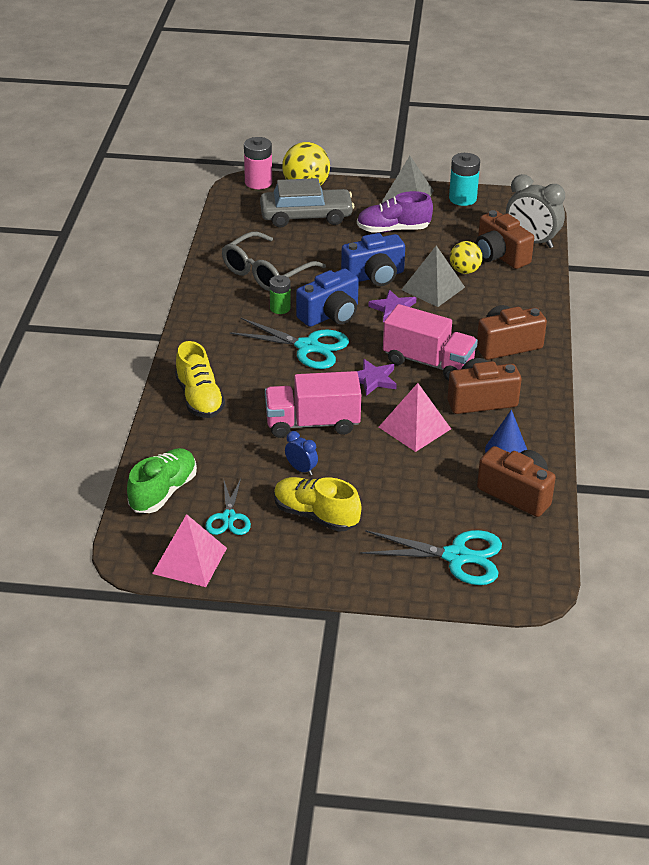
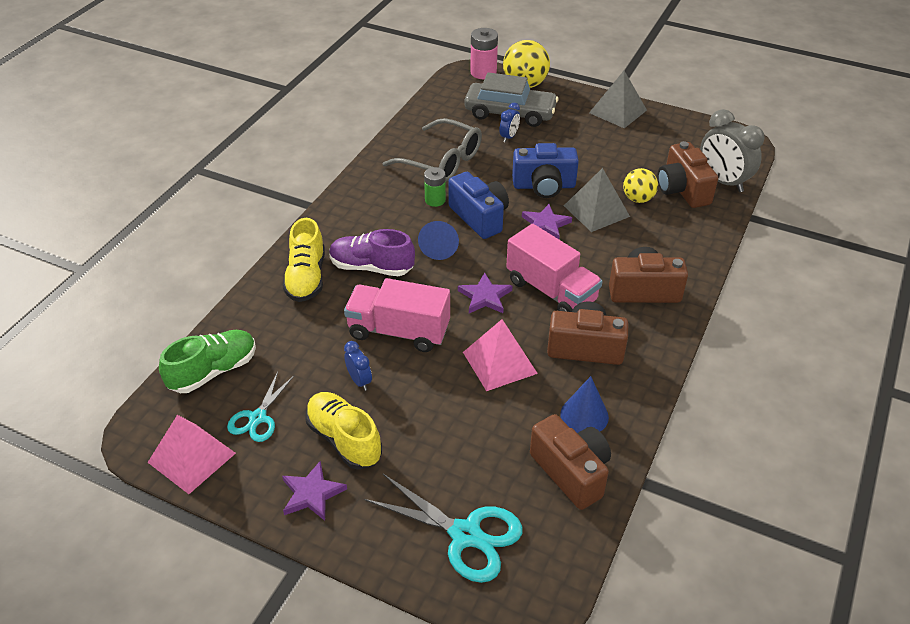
camera: 20 degrees right, 5 degrees up
grey glasses [222,232,326,291] -> grey glasses turned 120 degrees counterclockwise [383,118,482,182]
turquoise scissors [230,318,349,369] -> blue cone [418,221,459,260]
blue camera [296,269,359,327] -> blue camera turned 105 degrees counterclockwise [448,172,509,239]
purple shoe [357,191,433,233] -> purple shoe moved to [329,229,415,276]
turquoise battery [449,153,480,206] -> none
none -> purple star [282,460,347,521]
none -> blue clock [499,103,520,142]

